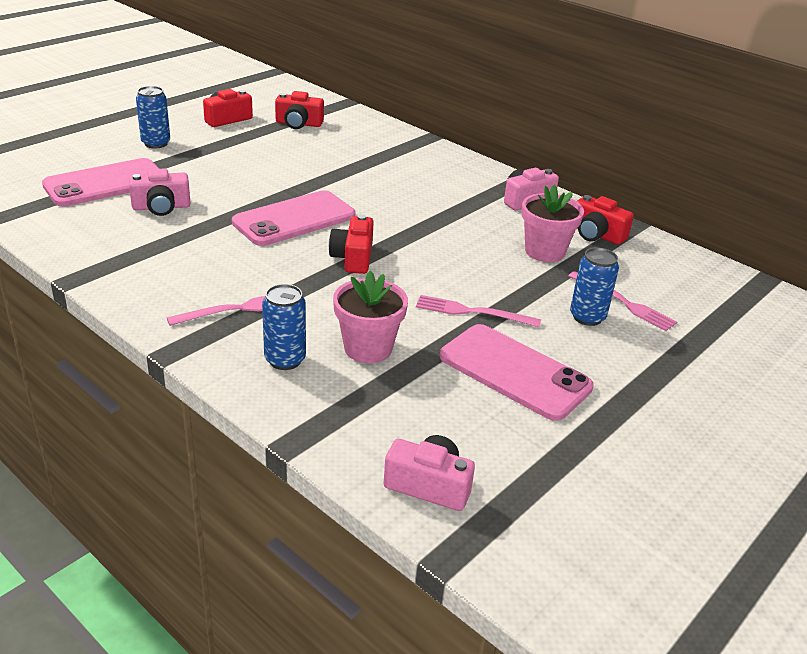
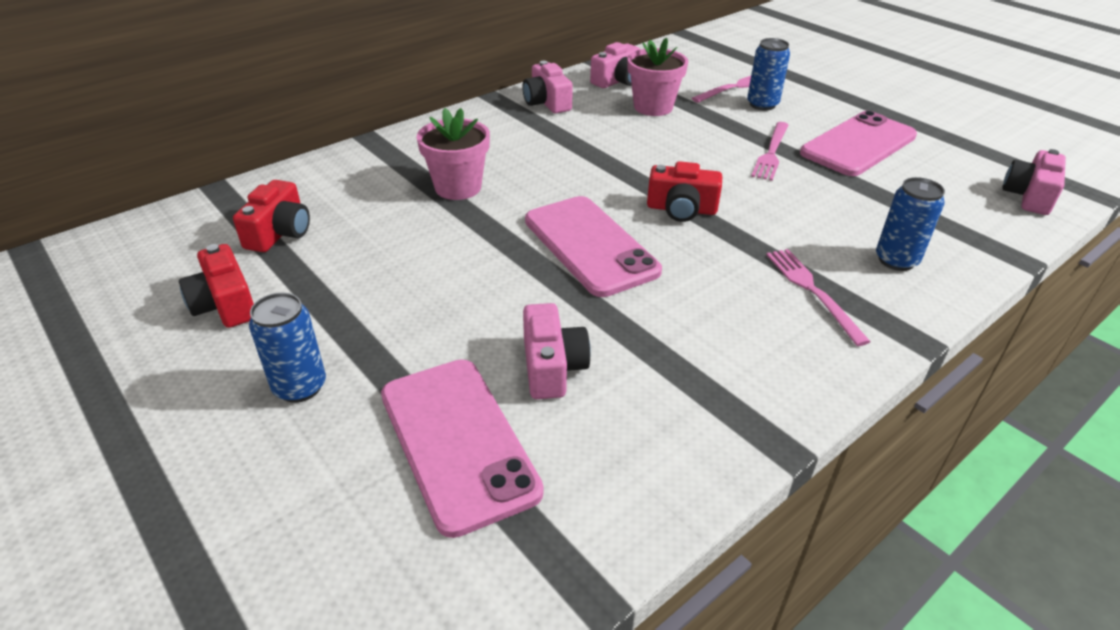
camera: 80 degrees left, 5 degrees up
pink flower pot [333,271,408,363] -> pink flower pot moved to [417,108,490,200]
red camera [577,195,634,245] -> pink camera [590,42,640,88]

